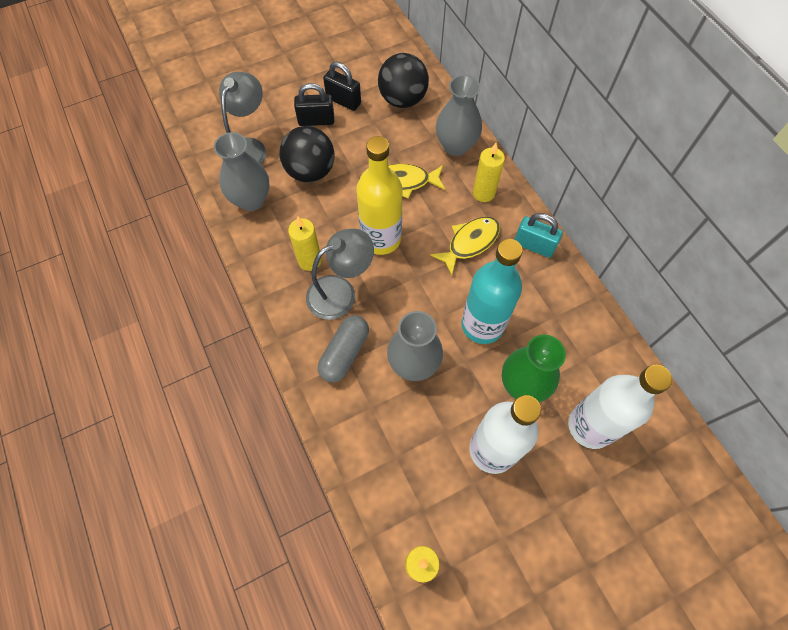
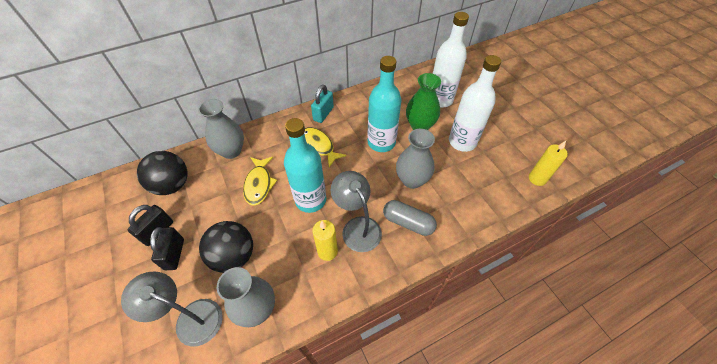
camera: 90 degrees left, 10 degrees down
yellow bottle [356,136,403,255] -> turquoise bottle [284,118,326,213]
yellow candle [473,143,505,202] -> none

